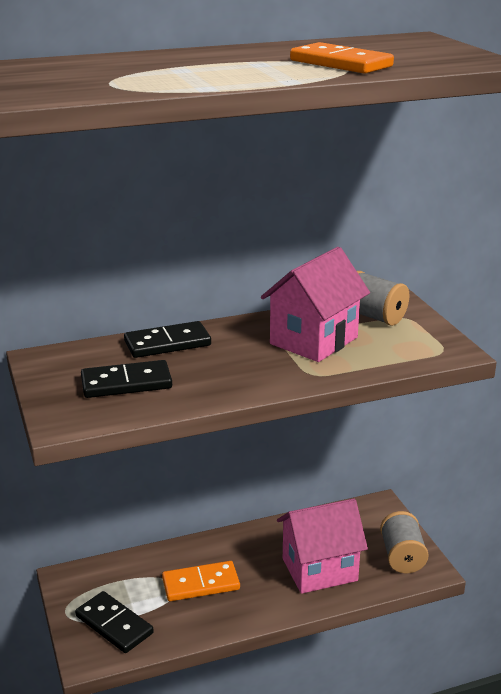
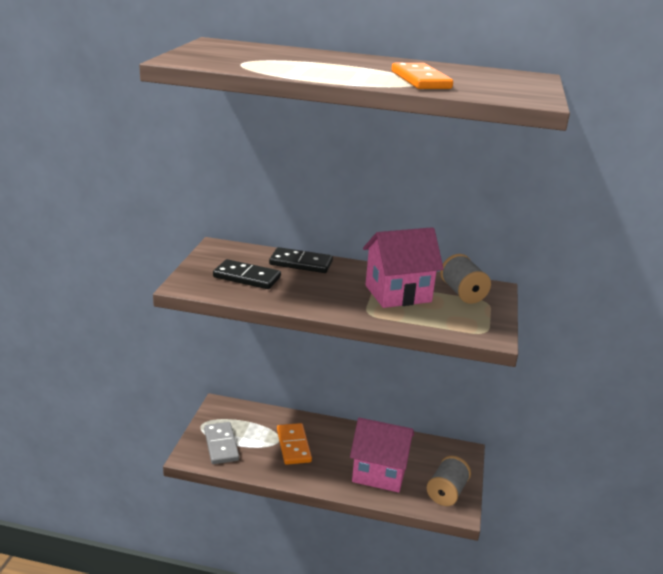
camera: 30 degrees right, 0 degrees up
black domino [75,591,154,653] -> grey domino [204,422,239,464]
orange domino [162,561,240,601] -> orange domino turned 60 degrees clockwise [277,423,312,465]

